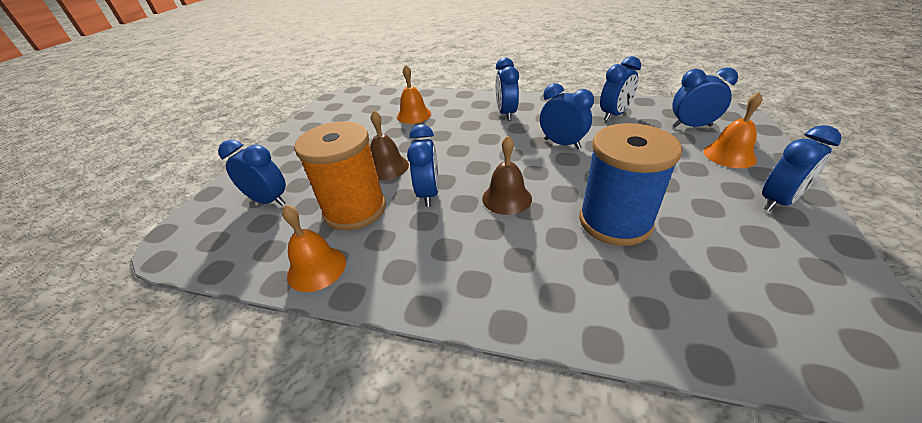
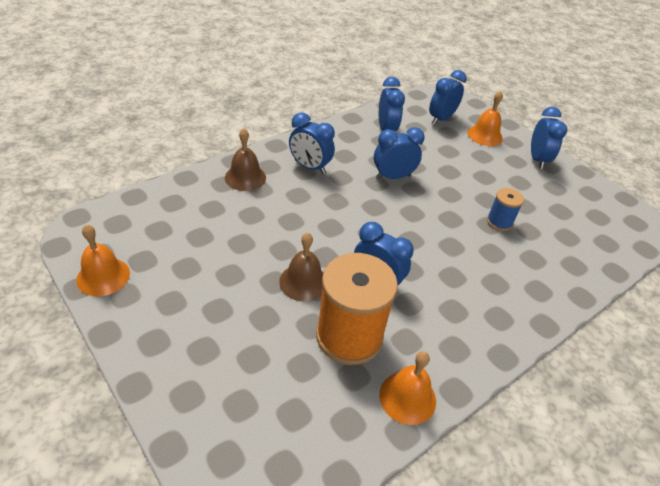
camera: 60 degrees left, 5 degrees up
blue clock [218,140,286,206] -> none
orange bell [397,65,431,124] -> orange bell moved to [76,224,130,297]
brown bell [482,136,532,215] -> brown bell moved to [225,128,266,191]
blue spool [579,123,682,246] -> blue spool [487,188,524,231], size x0.49

